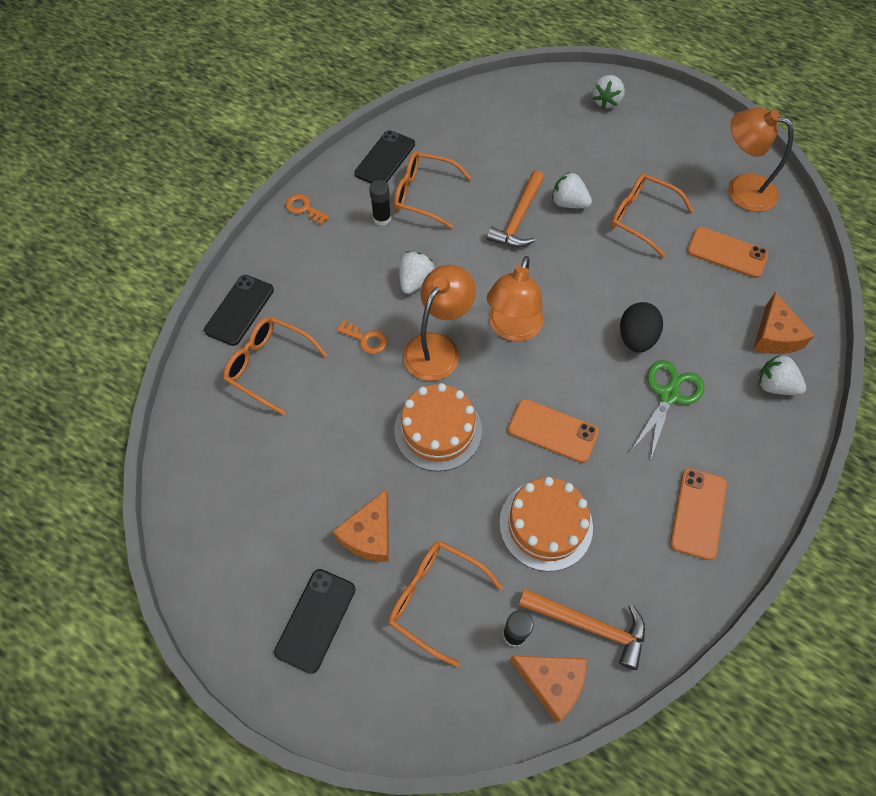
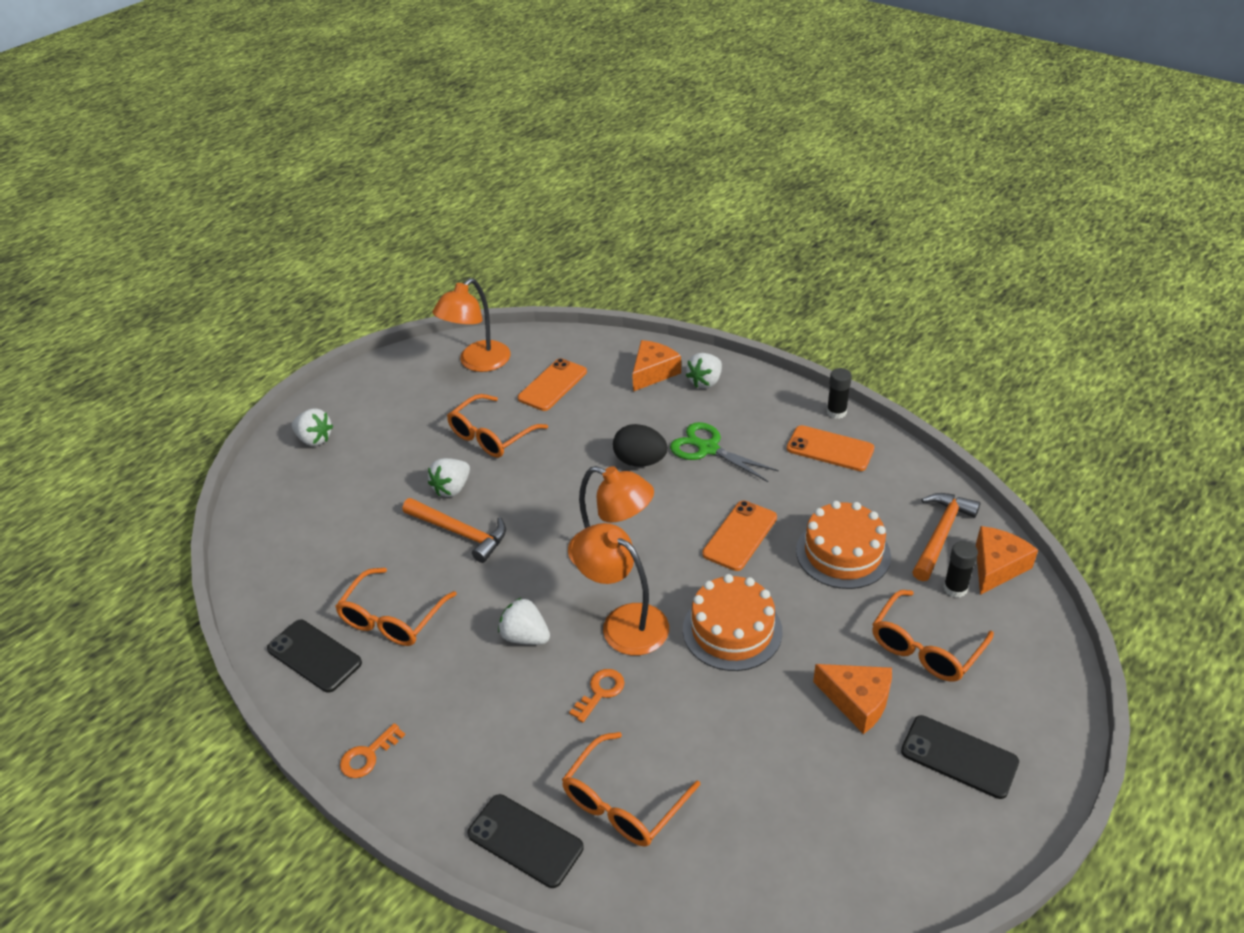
camera: 80 degrees left, 20 degrees down
black glue stick [369,180,391,226] -> black glue stick moved to [827,368,852,419]
orange cheese [753,292,814,354] -> orange cheese turned 60 degrees counterclockwise [632,340,681,392]

